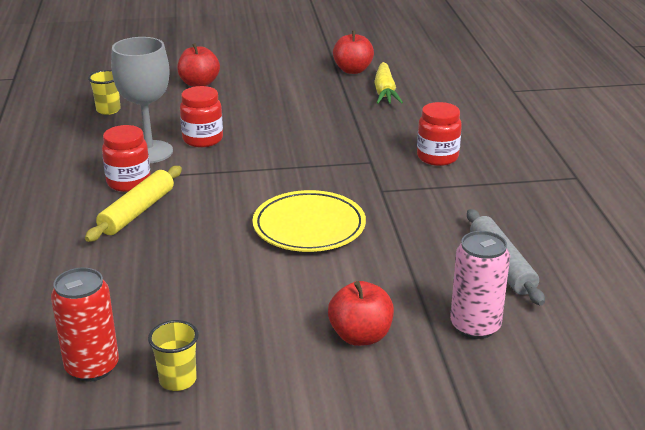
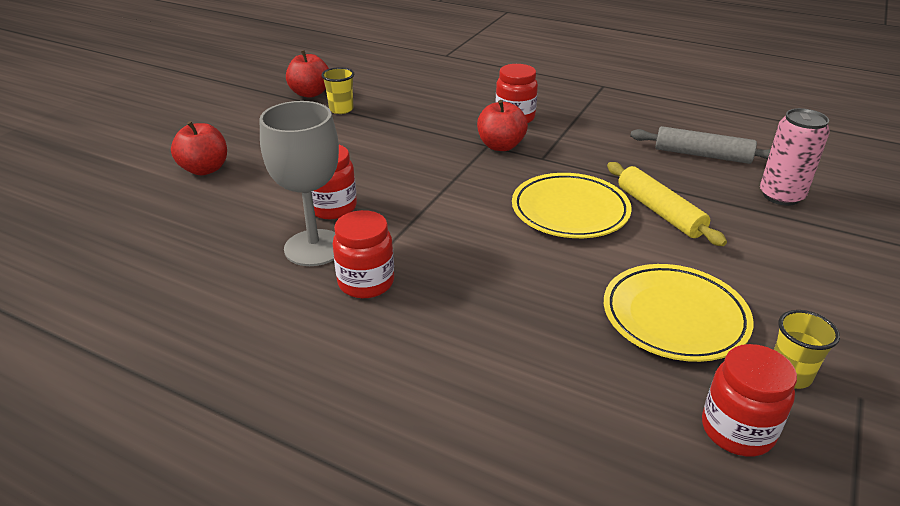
camera: 55 degrees left, 5 degrees up
red can [51,268,119,382] -> red jar [702,344,797,456]
yellow rolling pin [85,166,182,242] -> yellow rolling pin moved to [607,162,727,246]
yellow cup [88,70,121,115] -> yellow cup moved to [321,67,354,114]
red apple [328,281,394,346] -> red apple moved to [477,100,528,151]
yellow carrot [374,62,403,104] -> none
none -> yellow plate [604,264,754,362]

